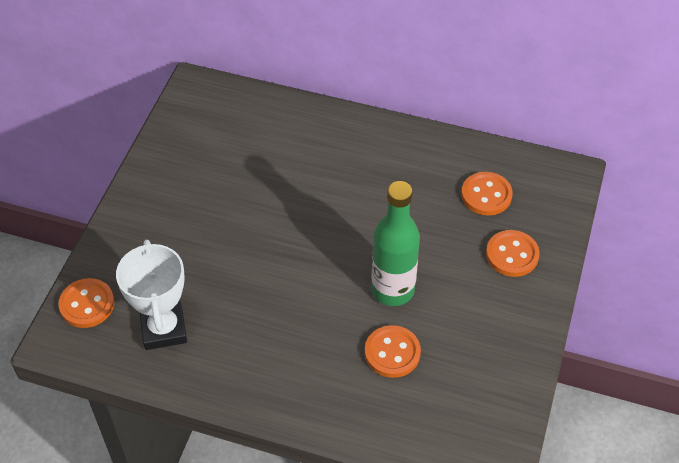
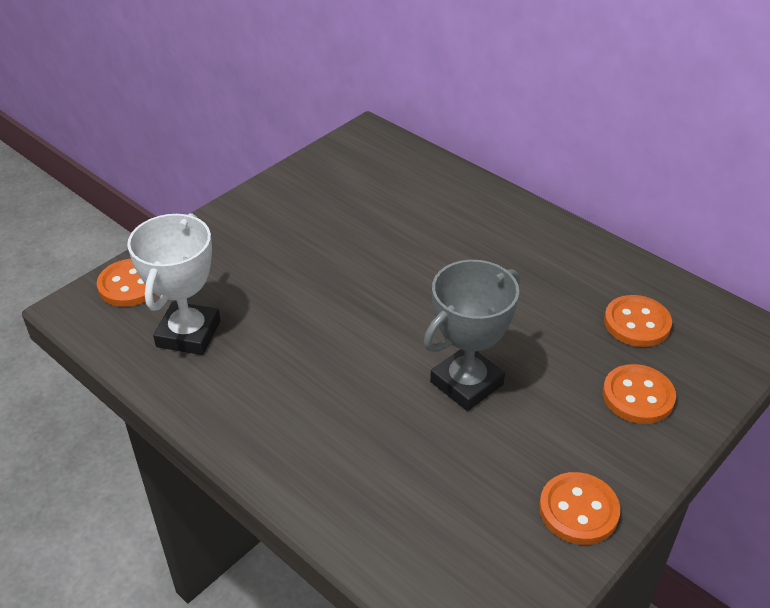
camera: 25 degrees right, 10 degrees down
orange button [365,325,421,378] -> orange button moved to [539,472,620,545]
green bottle [371,181,420,306] -> grey trophy [424,260,520,411]

